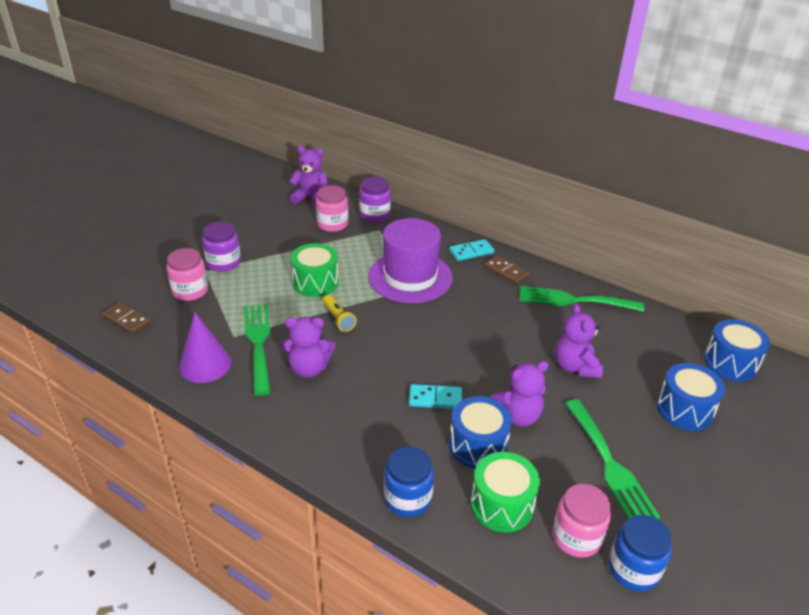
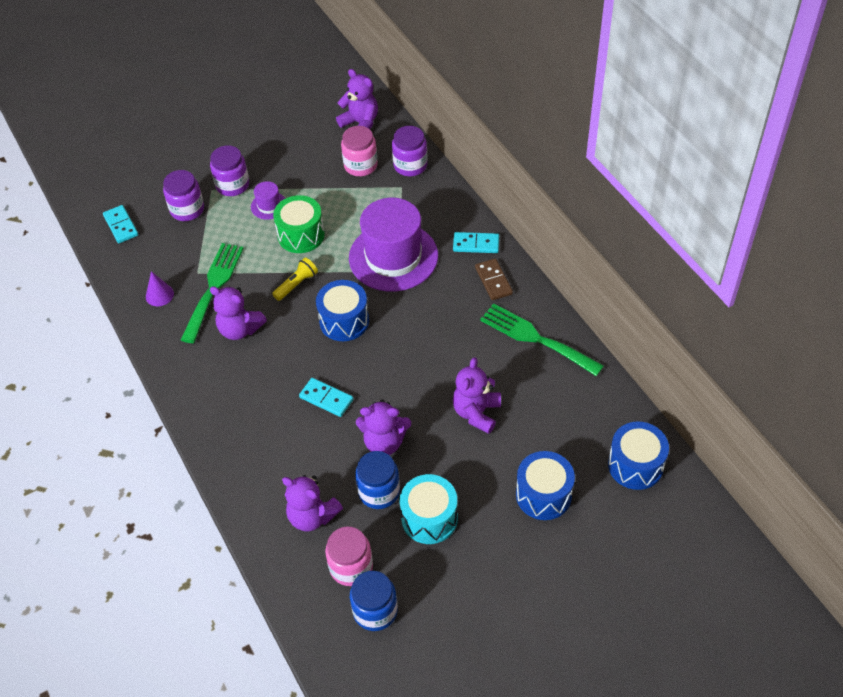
camera: 30 degrees right, 15 degrees up
brown domino [102,302,151,334] -> turquoise domino [103,205,138,243]
pink jar [167,248,208,301] -> purple jar [163,170,204,221]
purple cone [179,313,231,383] -> purple cone [146,271,174,306], size x0.60
yellow flashlight [323,295,357,332] -> yellow flashlight turned 135 degrees counterclockwise [272,258,318,301]
blue jar [384,446,434,517] -> blue jar moved to [355,451,400,509]
blue drum [449,396,512,469] -> blue drum moved to [316,280,369,341]
green drum [471,452,540,532] -> purple teddy bear [282,475,343,532]
green fork [565,399,660,519] -> turquoise drum [400,474,458,544]
none -> purple hat [251,181,286,220]

